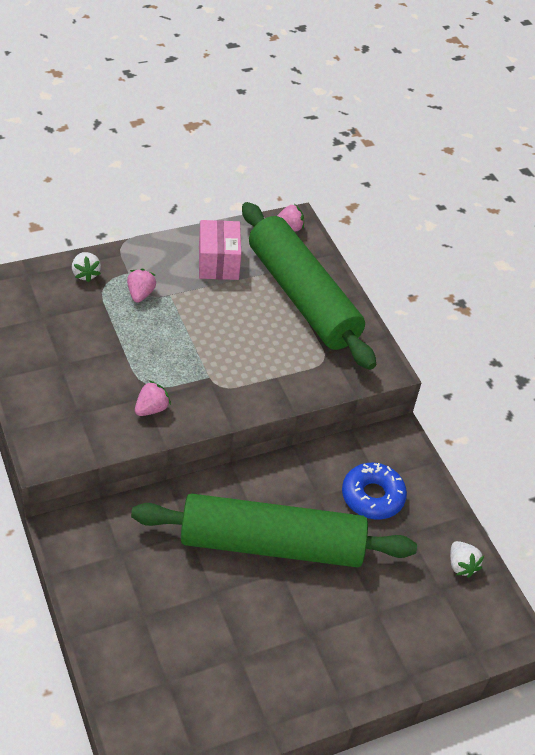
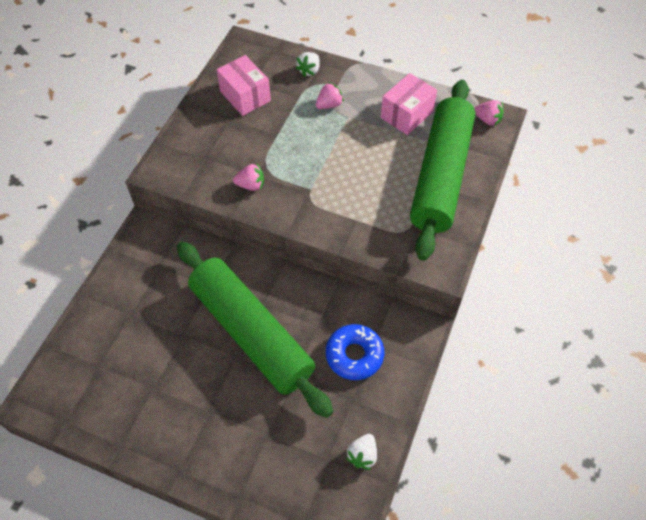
camera: 50 degrees right, 10 degrees up
none -> pink box [217,55,271,116]

